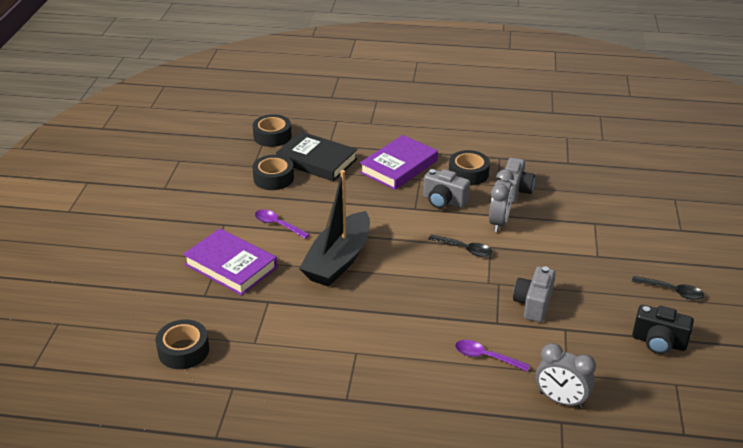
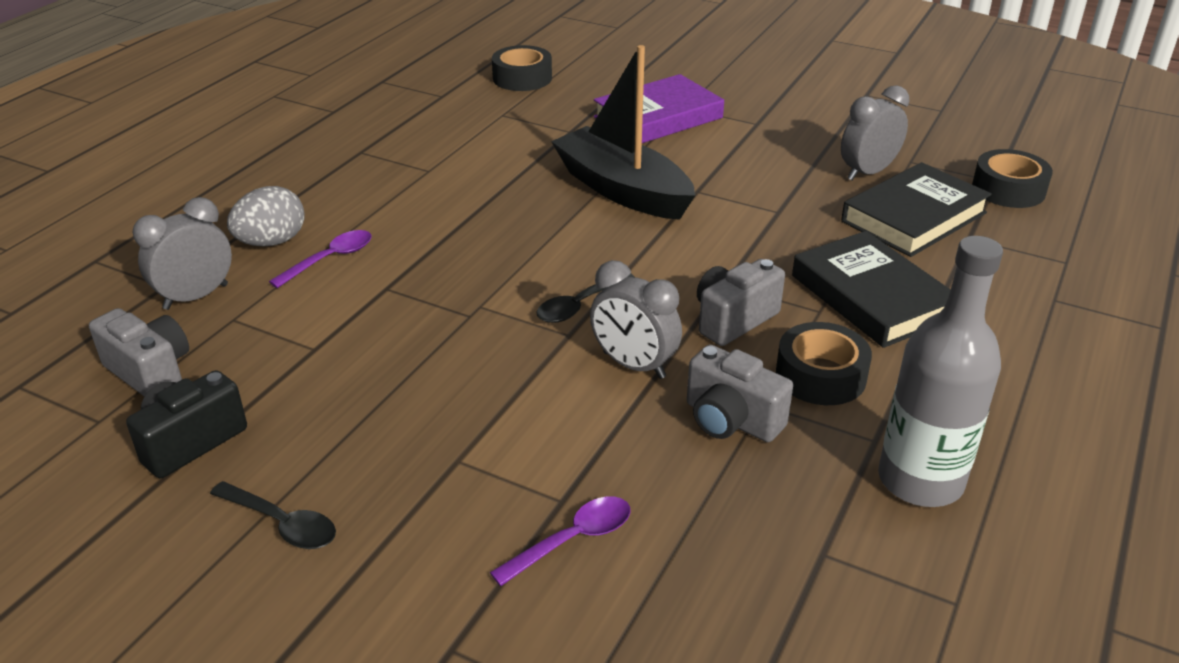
camera: 110 degrees right, 0 degrees up
black tape [252,155,294,190] -> grey clock [841,85,909,180]
purple spoon [255,210,310,239] -> purple spoon moved to [490,496,631,586]
purple book [360,135,438,190] -> black book [792,231,951,348]
grey camera [513,266,555,322] -> grey camera moved to [89,308,189,397]
black spoon [632,276,704,300] -> black spoon turned 105 degrees counterclockwise [210,481,336,549]
none -> grey egg [227,186,305,246]
none -> grey bottle [878,236,1003,507]

